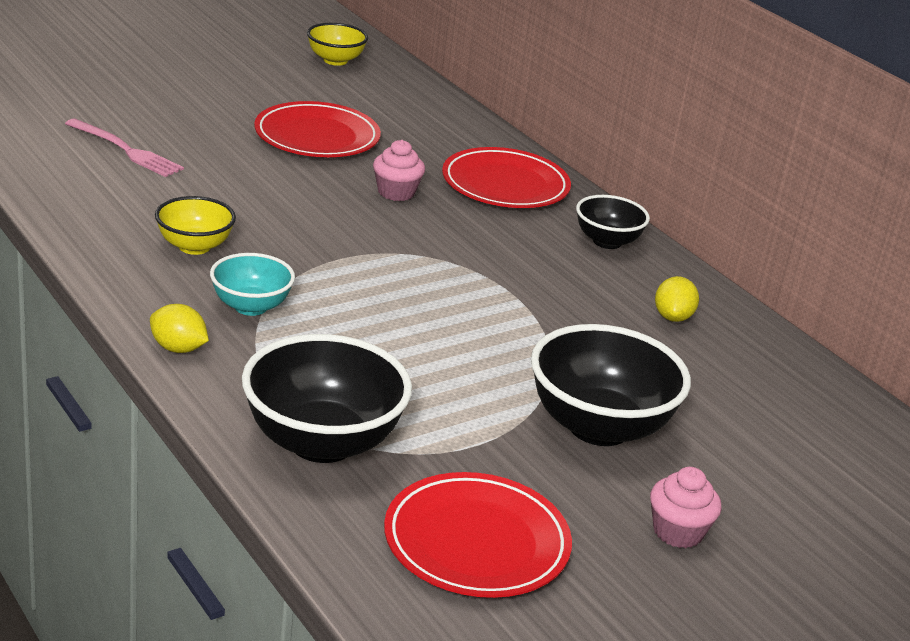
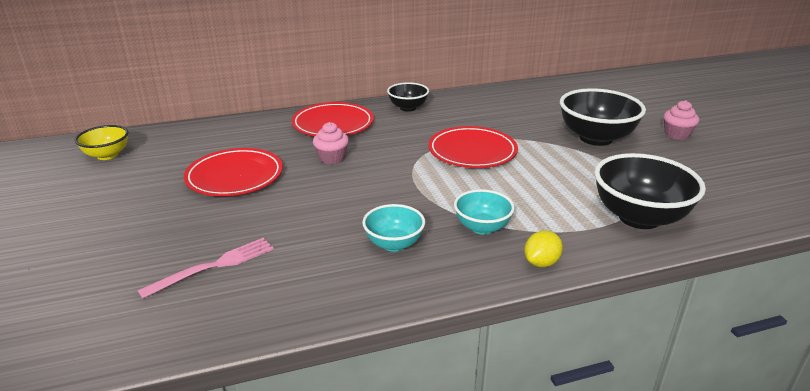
camera: 70 degrees left, 0 degrees up
yellow bowl [155,196,236,255] -> turquoise bowl [362,204,425,252]
red plate [384,472,572,598] -> red plate moved to [428,126,518,168]
yellow lemon [655,276,699,322] -> none

